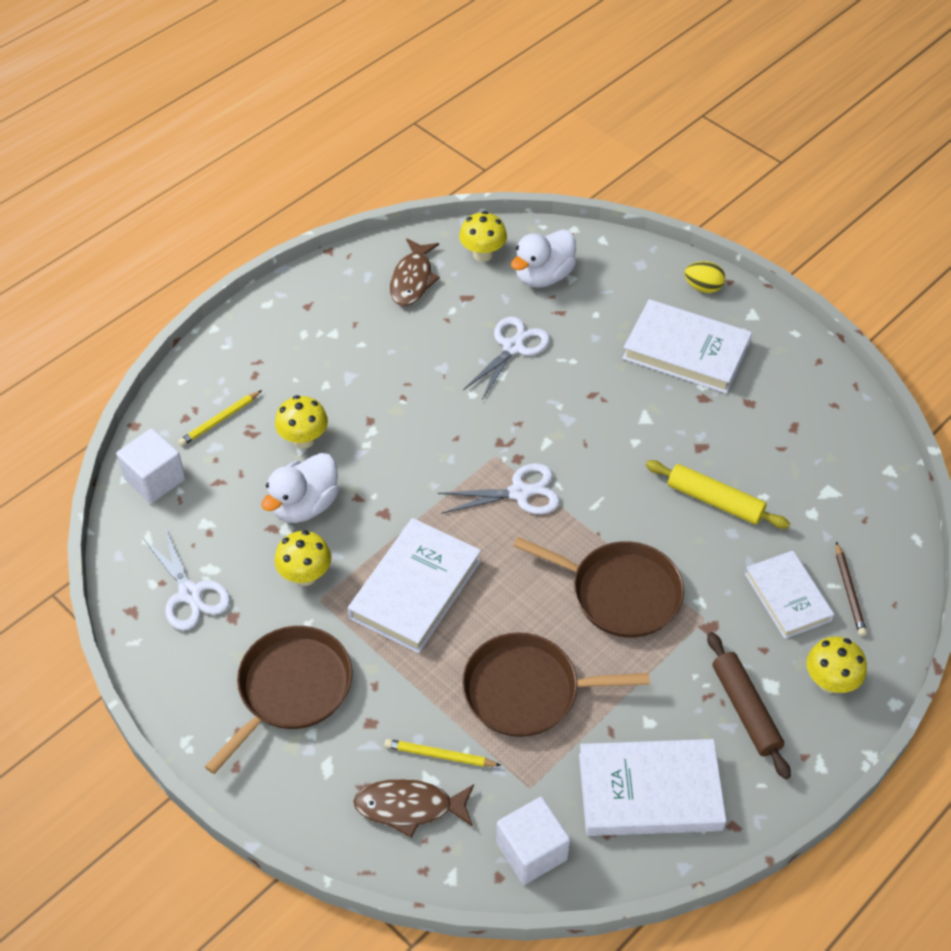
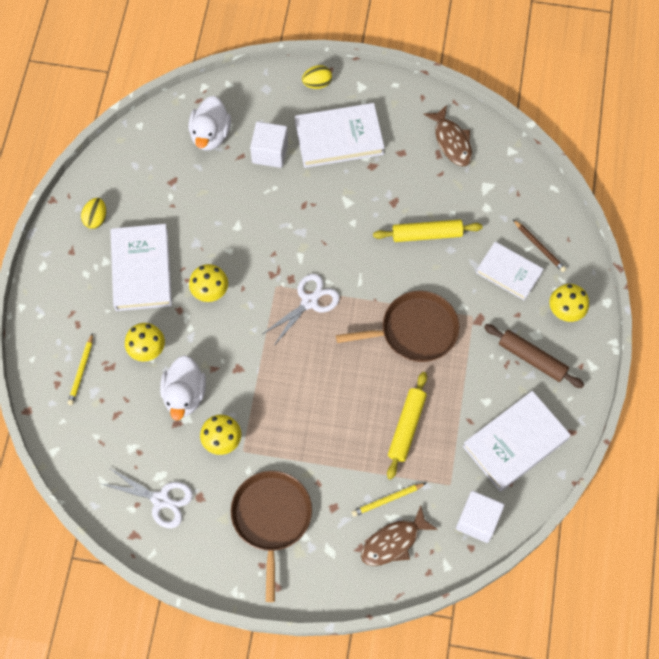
camera: 35 degrees left, 15 degrees up
white cube [116,428,186,503] -> white cube moved to [250,121,288,168]
white book [348,518,481,653] -> white book moved to [111,224,172,311]
brown fish [390,239,440,306] -> brown fish moved to [424,105,472,166]
yellow mushroom [459,211,507,262] -> yellow mushroom moved to [189,264,228,302]
brown pan [462,632,650,737] -> yellow rolling pin [387,372,427,480]
white scissors [463,317,550,400] -> none
none -> yellow egg [81,198,106,229]

